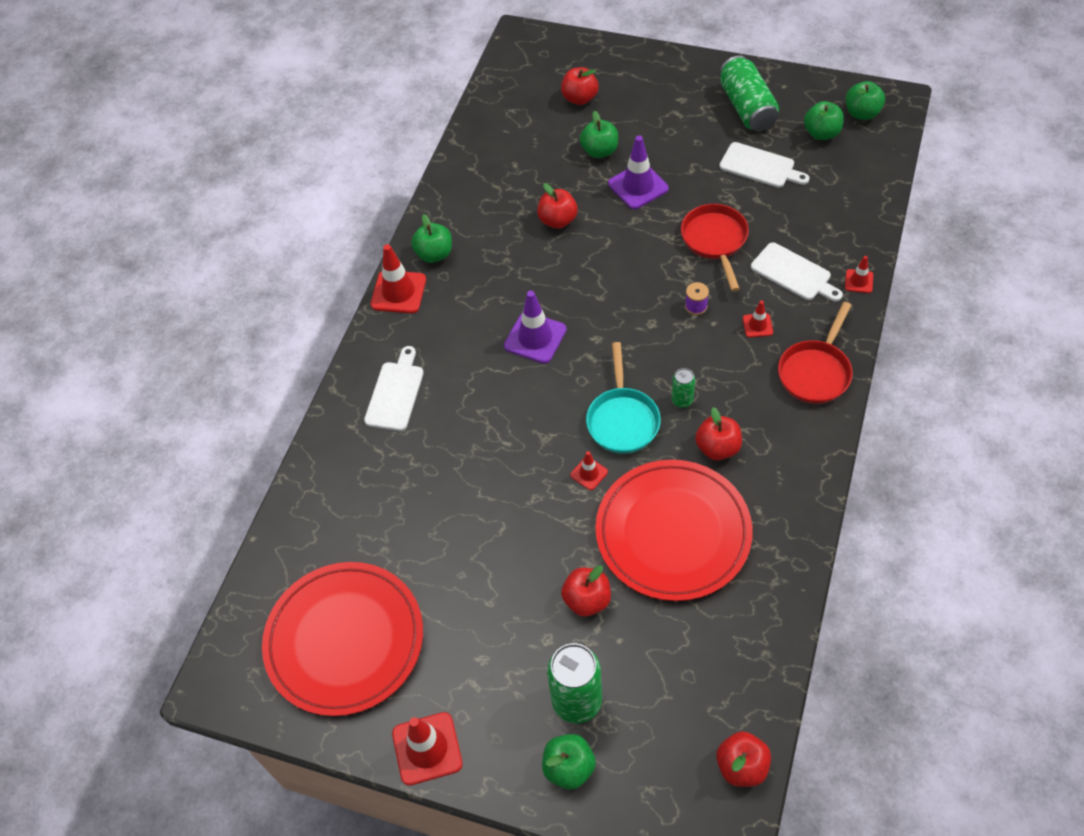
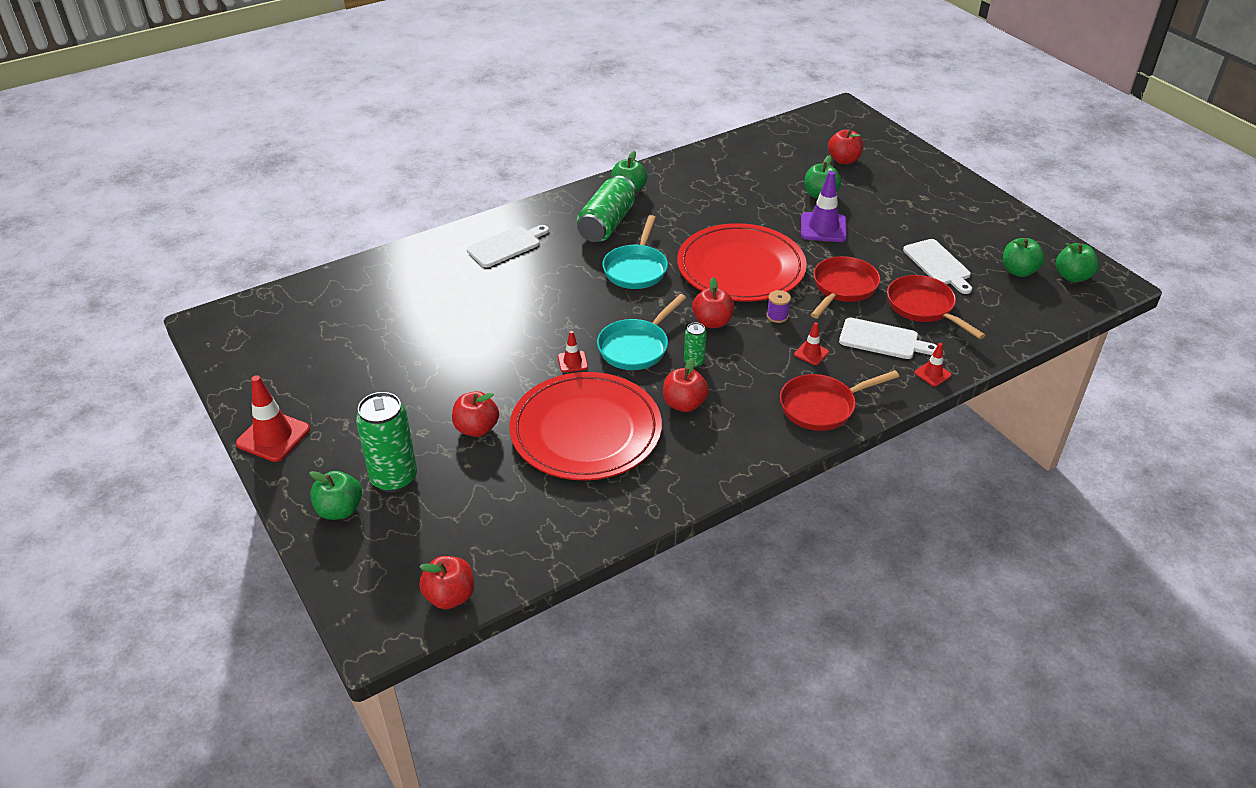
camera: 35 degrees right, 15 degrees down
red plate [262,562,423,716] -> red plate moved to [677,223,807,302]
red traffic cone [371,244,426,314] -> none
purple traffic cone [504,291,567,364] -> turquoise pan [602,215,668,289]
red apple [537,183,578,229] -> red apple moved to [692,277,734,328]
green can [719,55,779,132] -> green can moved to [577,176,636,242]
white cutting board [751,242,843,302] -> white cutting board turned 60 degrees counterclockwise [839,318,937,359]
none -> red pan [887,275,985,339]

